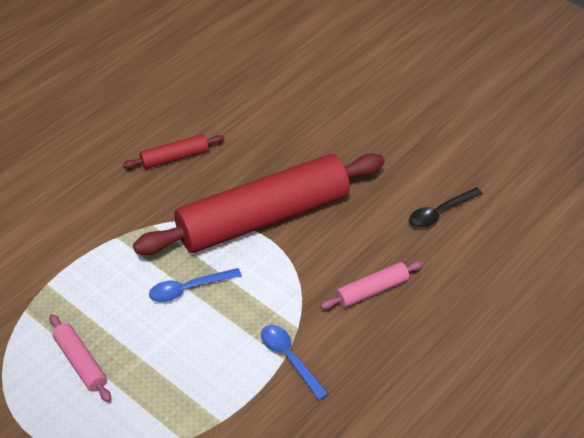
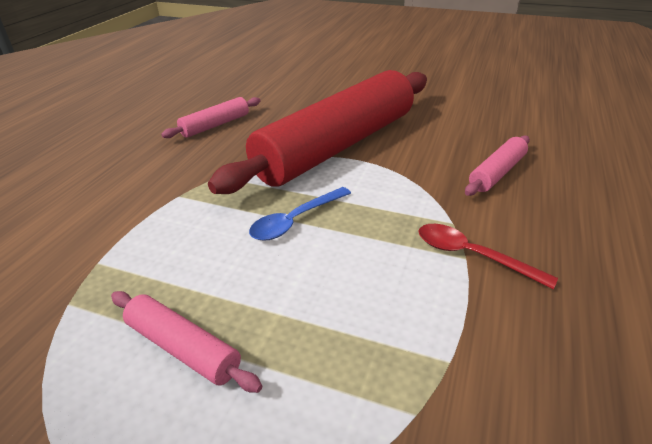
camera: 20 degrees left, 10 degrees down
red rolling pin [123,134,224,169] -> pink rolling pin [161,97,261,138]
blue spoon [261,325,329,400] -> red spoon [418,224,558,289]
black spoon [409,187,483,228] -> none

